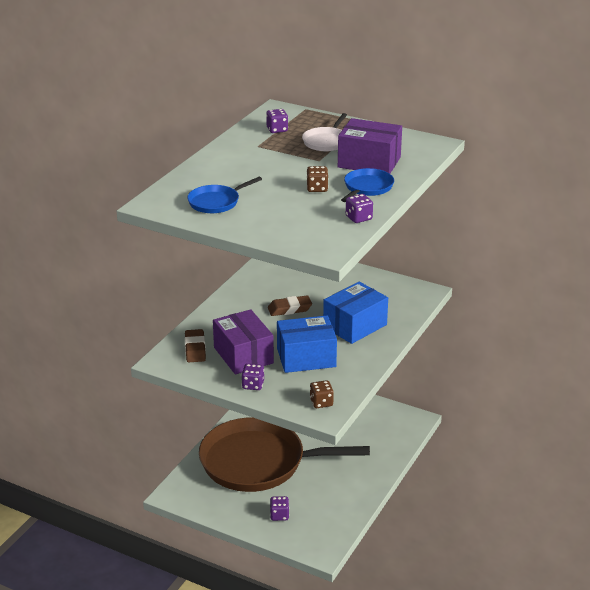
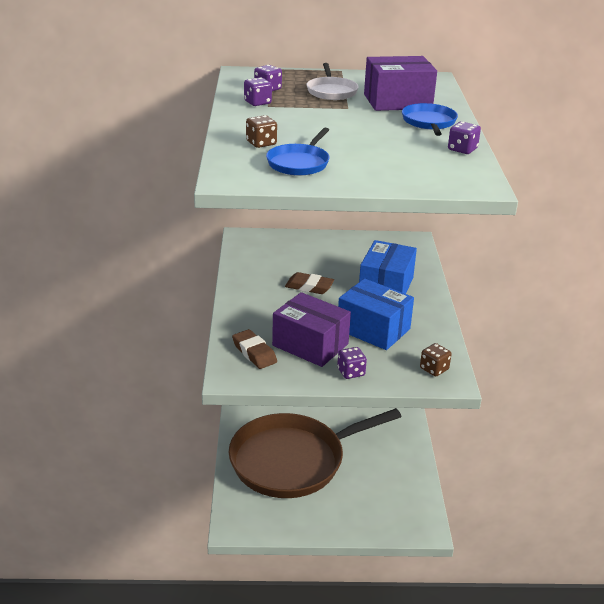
camera: 30 degrees left, 0 degrees up
brown eraser [268,295,312,316] -> brown eraser turned 60 degrees clockwise [285,272,334,294]
purple dice [270,496,289,521] -> purple dice moved to [244,77,272,106]
blue box [277,315,337,373] -> blue box turned 75 degrees clockwise [338,278,414,350]
brown dice [307,166,328,192] -> brown dice moved to [246,115,277,148]

